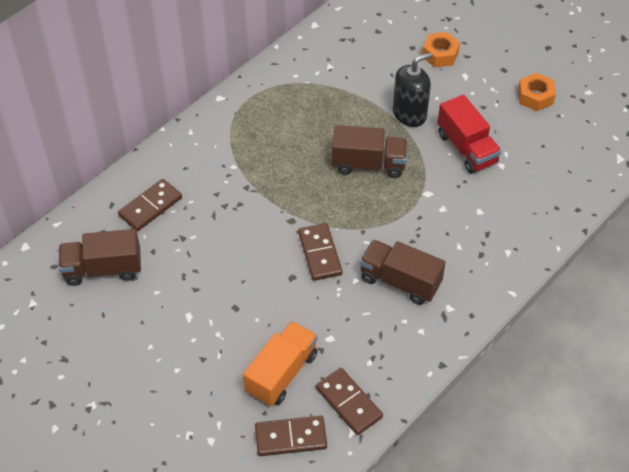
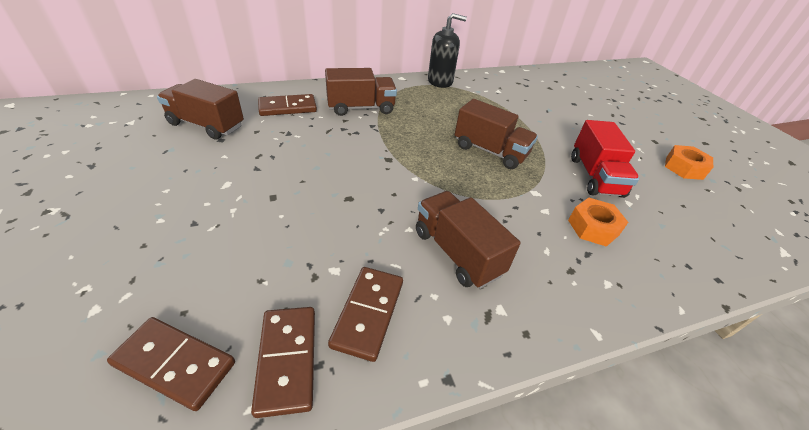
camera: 25 degrees right, 10 degrees down
orange truck [243,321,318,406] -> none
brown domino [298,223,343,281] -> brown domino moved to [328,267,403,362]
black soap dispenser [393,52,432,127] -> black soap dispenser moved to [428,13,467,88]
orange nut [422,32,460,67] -> orange nut moved to [568,198,628,247]
none -> brown truck [325,68,397,116]

